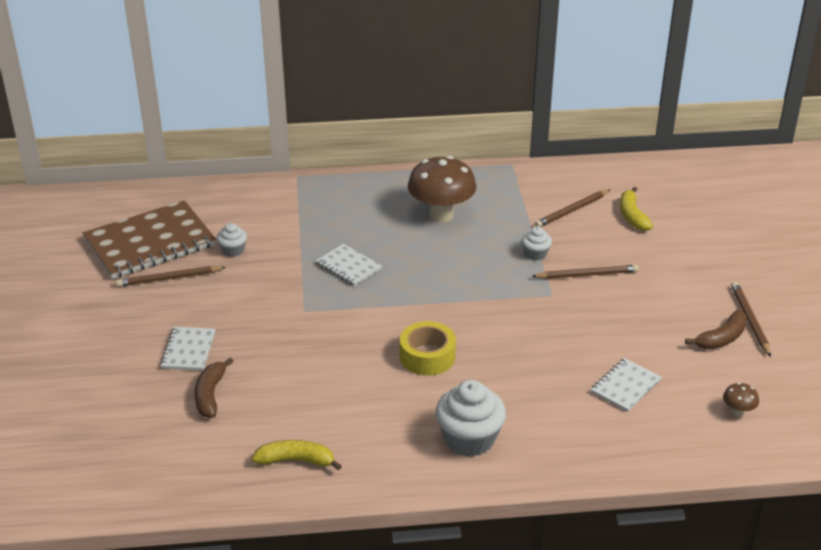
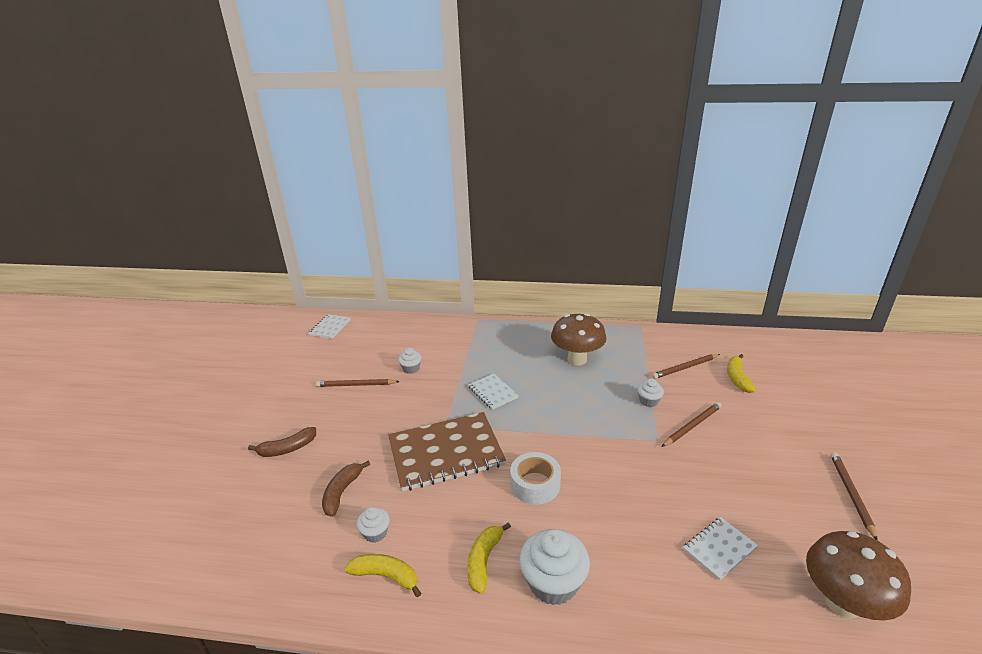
camera: 15 degrees right, 5 degrees down
brown notebook [83,200,216,279] -> brown notebook moved to [388,412,506,491]
white notebook [160,327,215,371] -> white notebook moved to [308,314,351,339]
yellow tape [400,321,456,376] -> white tape [510,452,561,505]
brown pencil [531,265,639,279] -> brown pencil turned 45 degrees counterclockwise [662,402,722,447]
brown banana [685,310,747,349] -> brown banana moved to [248,427,316,457]
brown mushroom [723,383,759,417] -> brown mushroom [806,531,911,620], size x2.35
none -> white cupcake [357,507,390,543]
none -> yellow banana [467,522,511,594]

